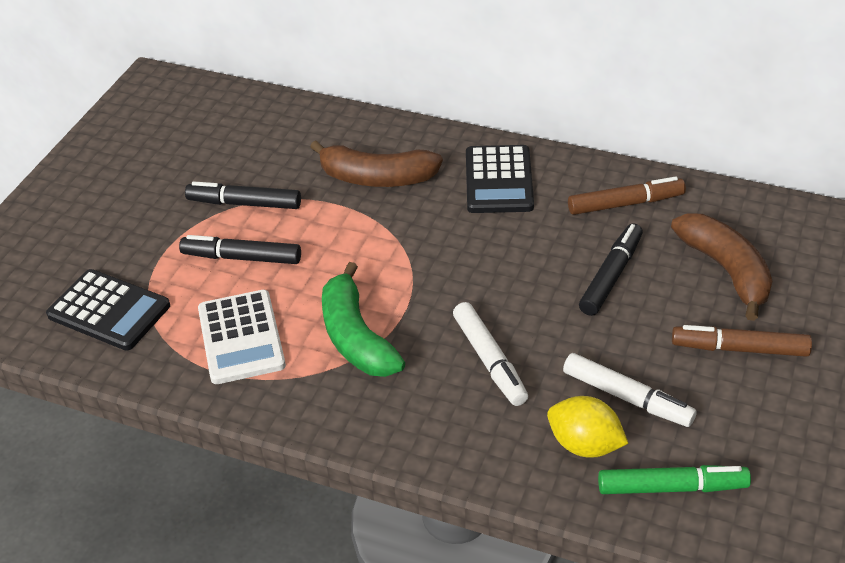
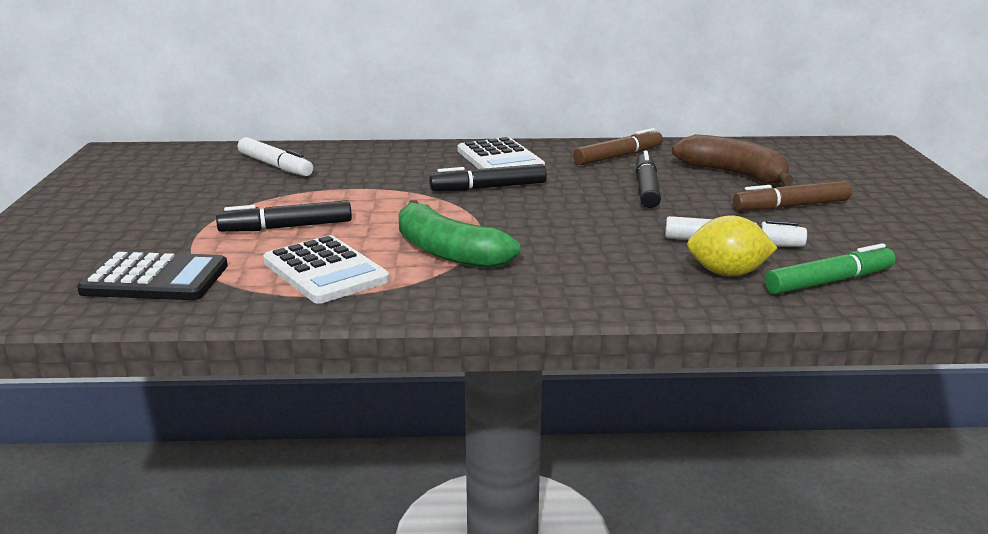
camera: 25 degrees left, 20 degrees down
black marker [185,181,301,209] -> black marker moved to [429,164,547,191]
brown banana [310,140,443,187] -> none
white marker [453,302,528,406] -> white marker moved to [238,137,313,176]
black calculator [466,145,534,213] -> white calculator [458,137,545,169]

